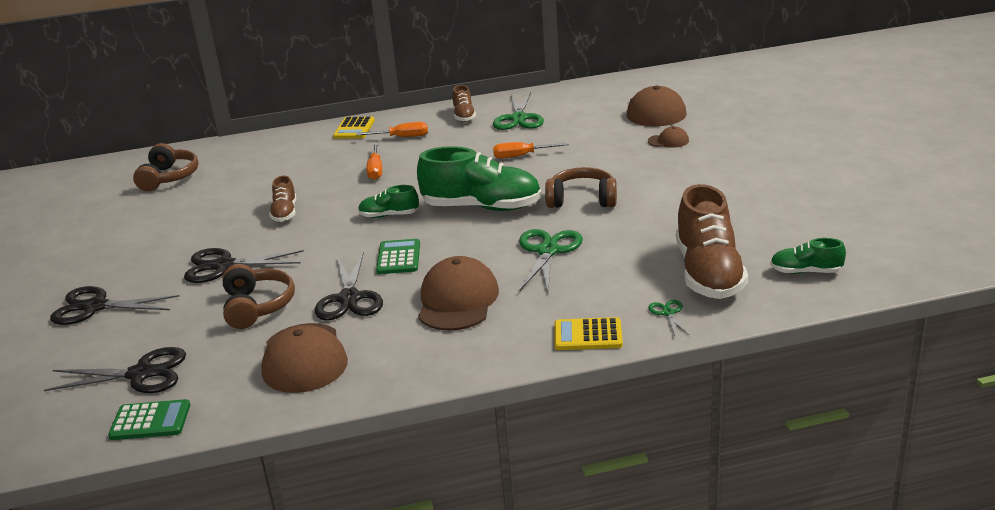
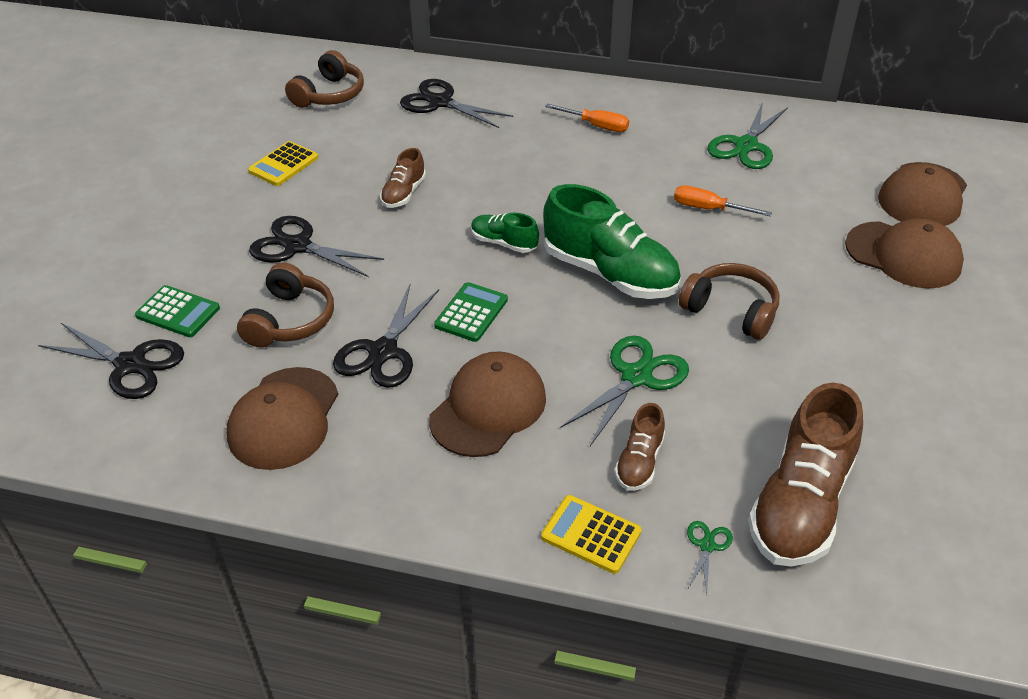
camera: 25 degrees right, 15 degrees up
black scissors [50,286,180,325] -> black scissors moved to [400,79,513,128]
green calculator [108,399,190,440] -> green calculator moved to [135,285,220,337]
yellow calculator [333,117,375,139] -> yellow calculator moved to [248,141,318,186]
orange screwdriver [366,143,382,180] -> none
brown shoe [453,85,476,122] -> brown shoe moved to [615,403,665,491]
brown cap [648,127,689,148] -> brown cap [845,218,964,289], size x2.07
green shoe [770,238,846,274] -> none

